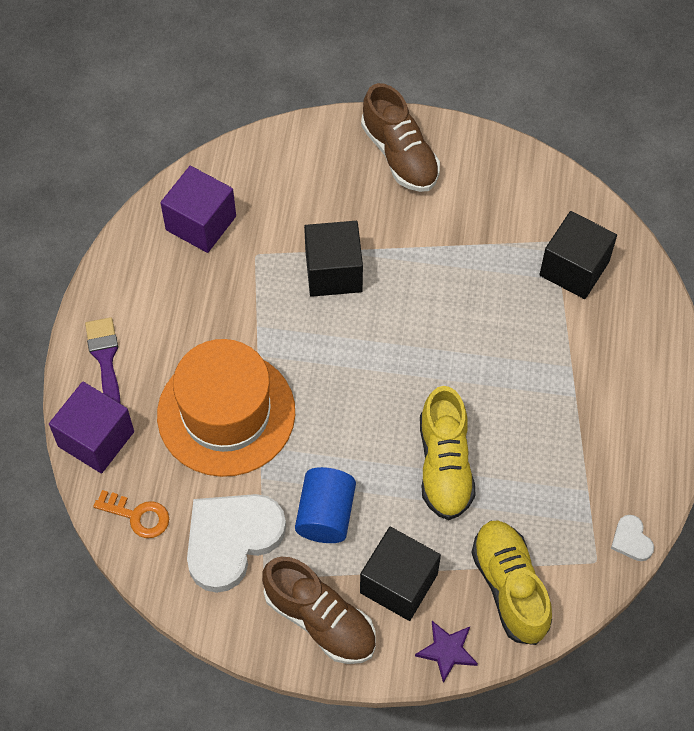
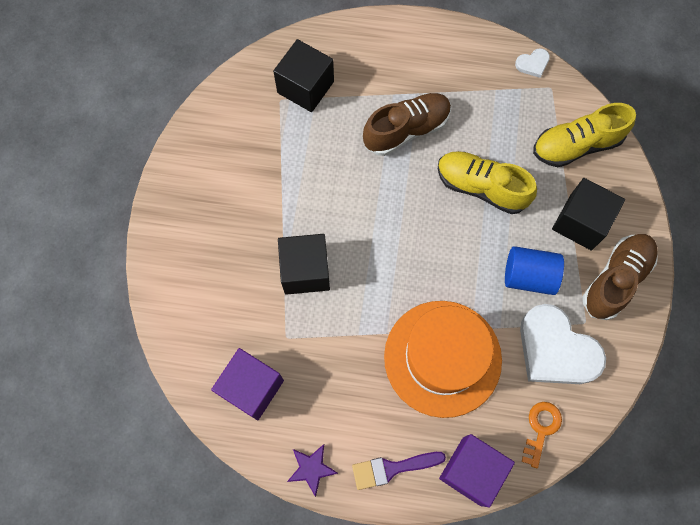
camera: 90 degrees left, 10 degrees up
brown shoe [361,83,440,192] -> brown shoe moved to [363,93,451,156]
purple star [415,621,478,683] -> purple star moved to [287,444,338,497]
yellow shoe [420,386,476,520] -> yellow shoe turned 150 degrees counterclockwise [438,151,537,214]

